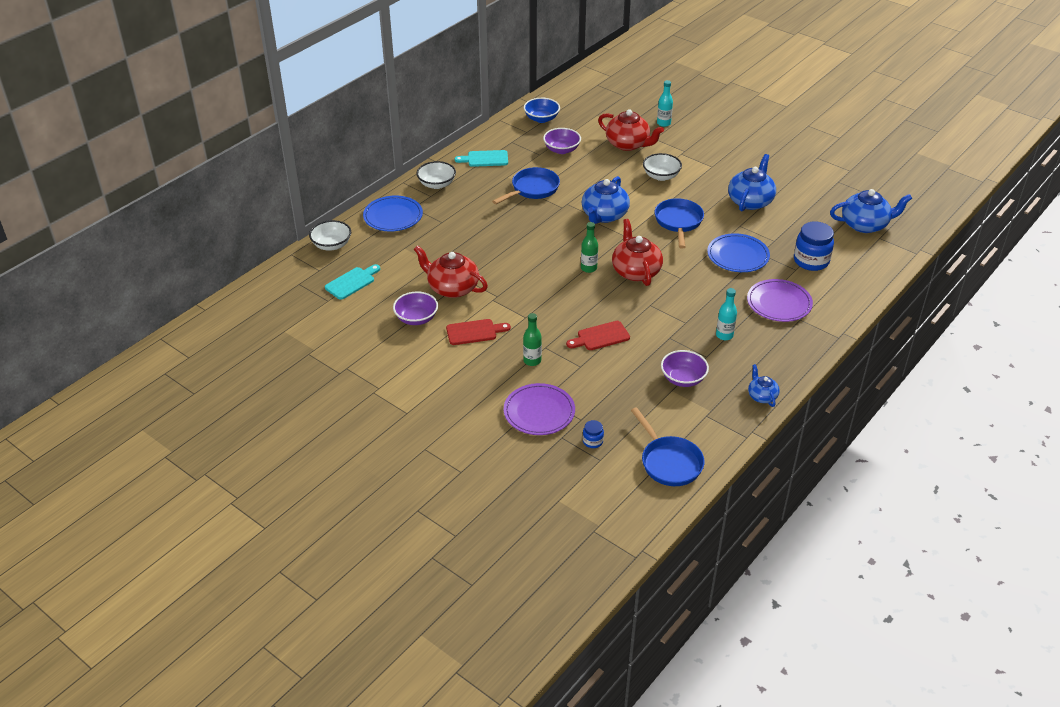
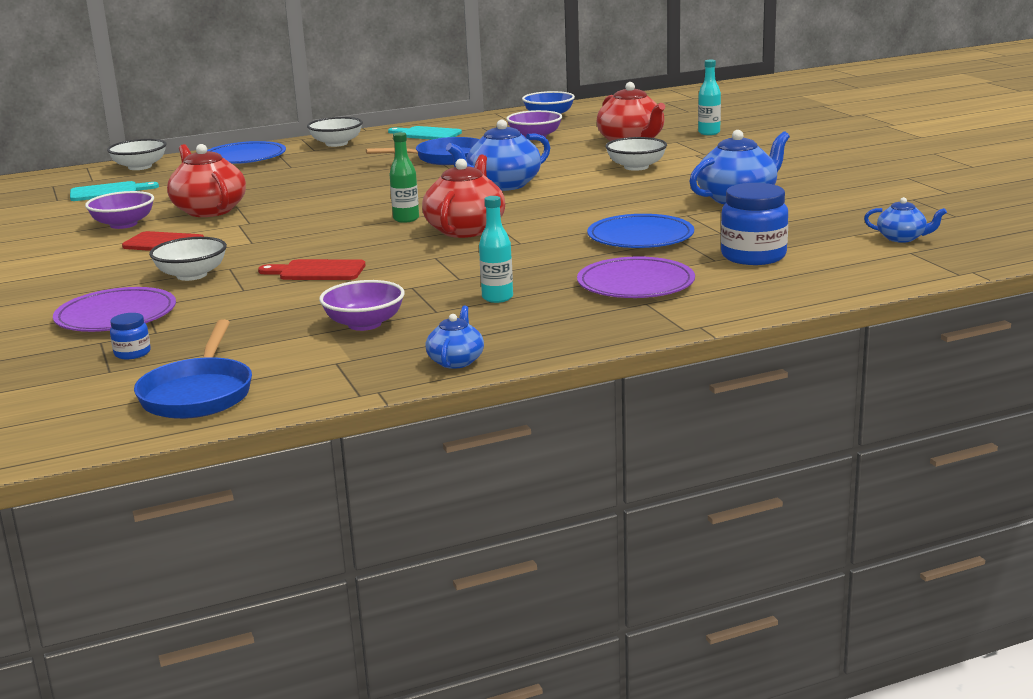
camera: 30 degrees right, 20 degrees down
green bottle [523,313,542,366] -> white bowl [149,237,227,281]
blue pan [654,198,704,249] -> none
blue teapot [830,189,912,233] -> blue teapot [864,197,947,243], size x0.54

